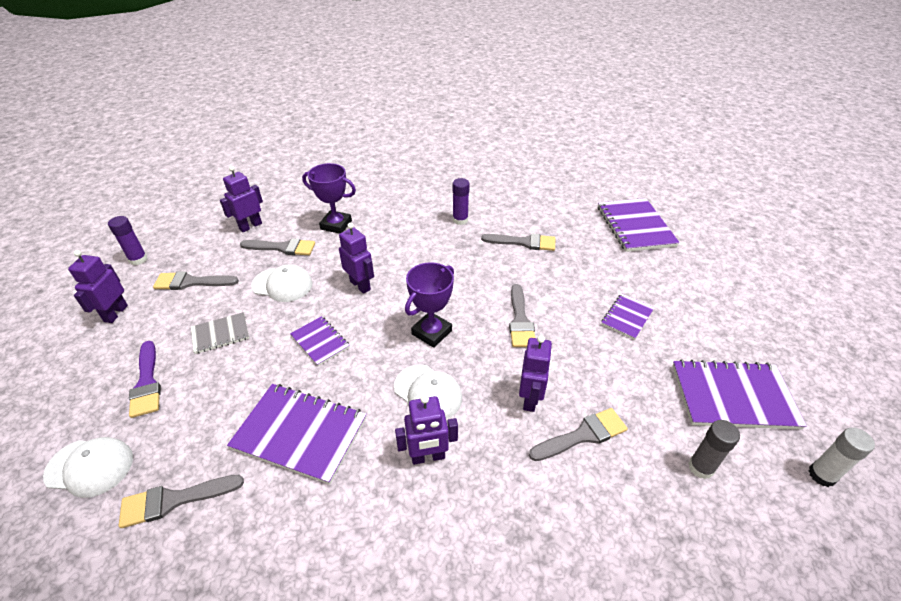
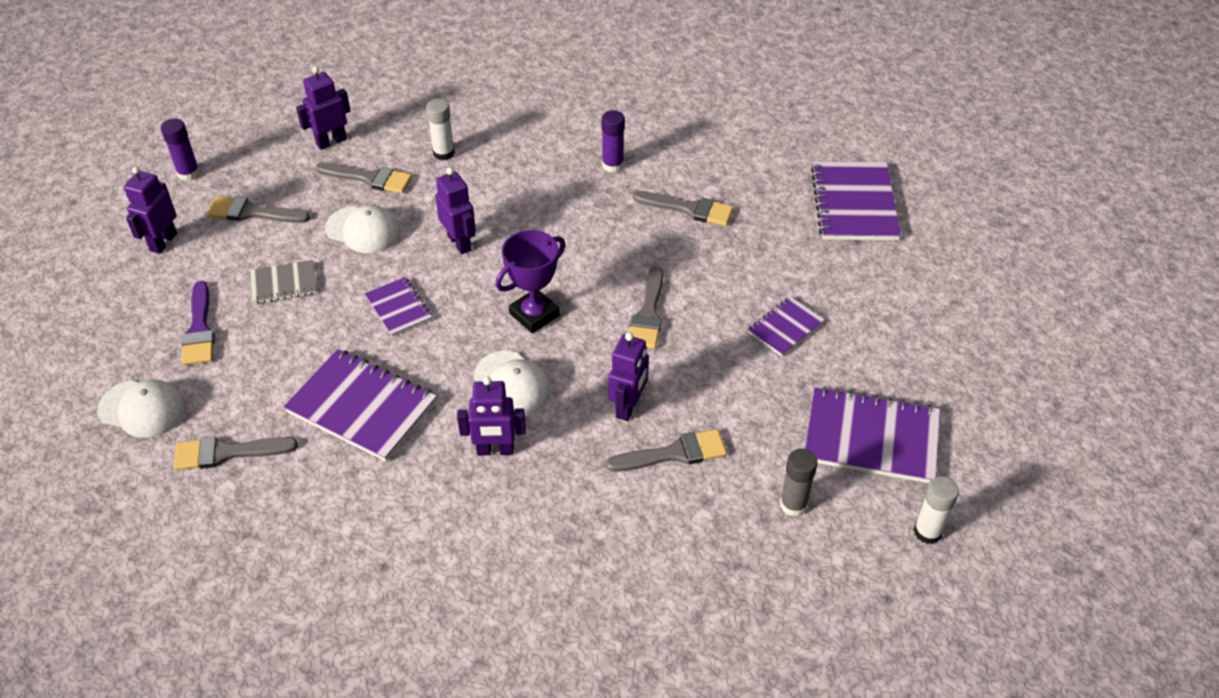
camera: 10 degrees right, 5 degrees up
purple trophy [302,163,356,234] -> white glue stick [426,99,455,160]

